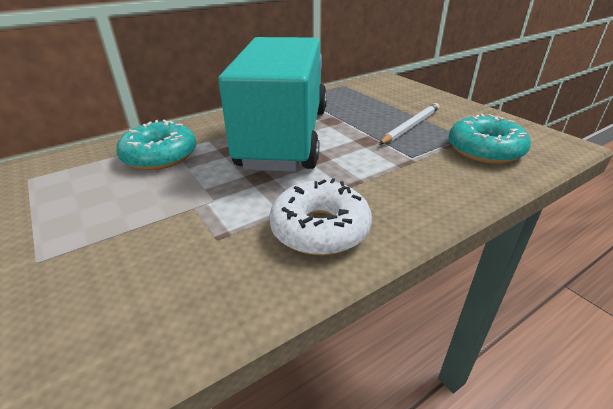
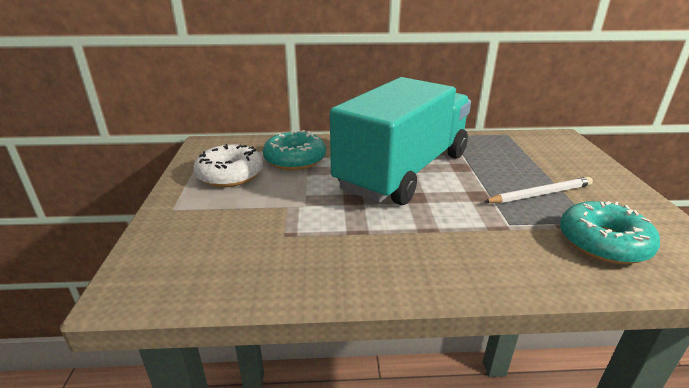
camera: 30 degrees right, 5 degrees down
white donut [269,178,372,255] -> white donut moved to [193,144,263,187]

